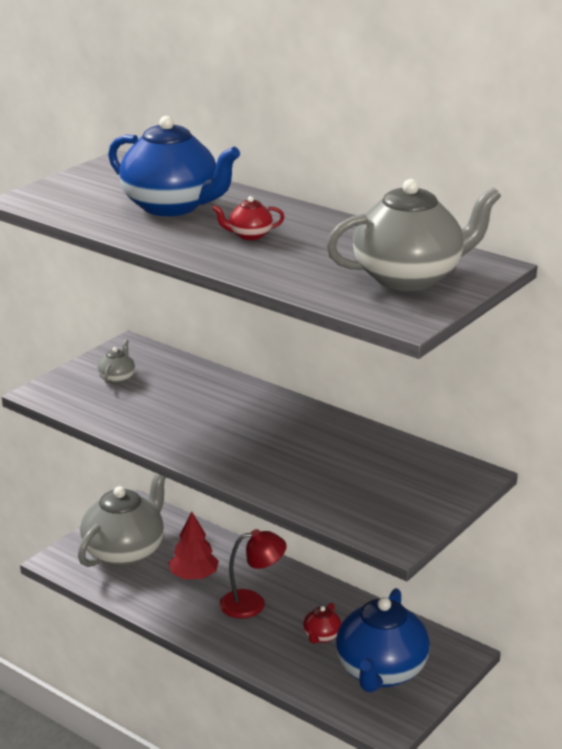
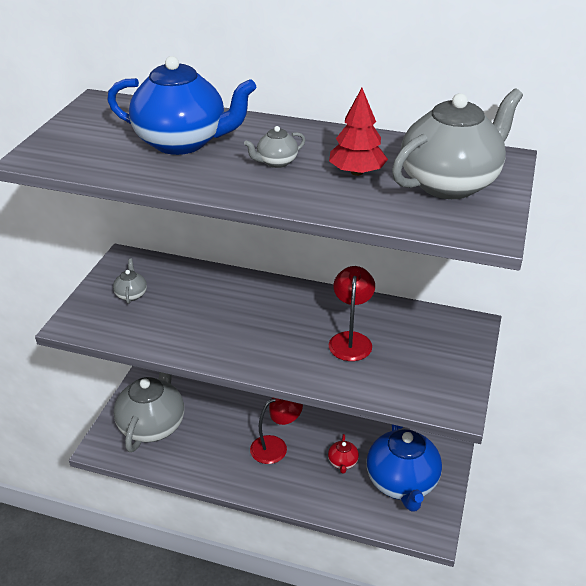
camera: 20 degrees left, 10 degrees up
red tree [168,512,219,580] -> red tree moved to [329,88,388,176]
red teapot [212,196,284,240] -> grey teapot [244,126,305,168]
none -> red lamp [329,266,375,361]

